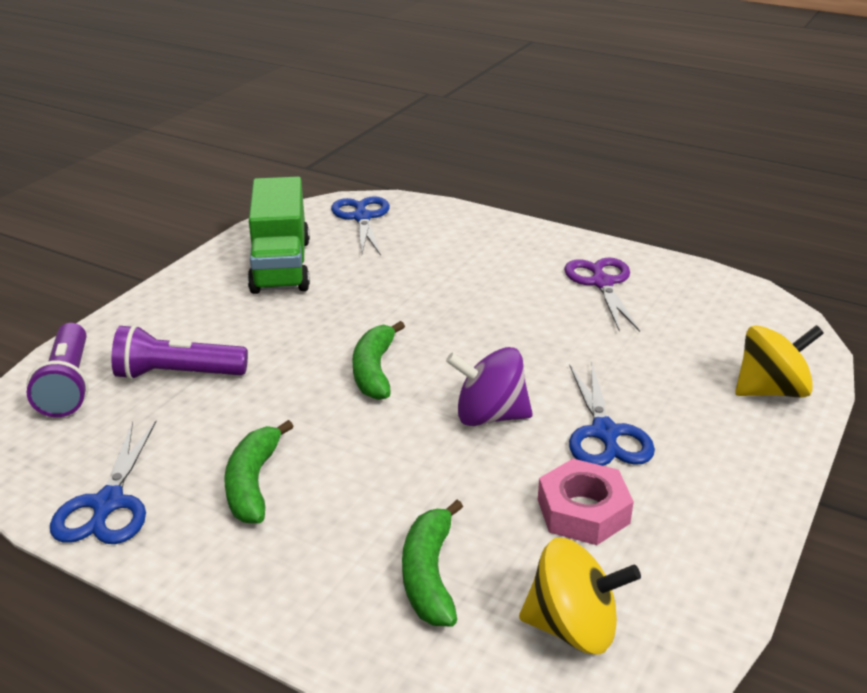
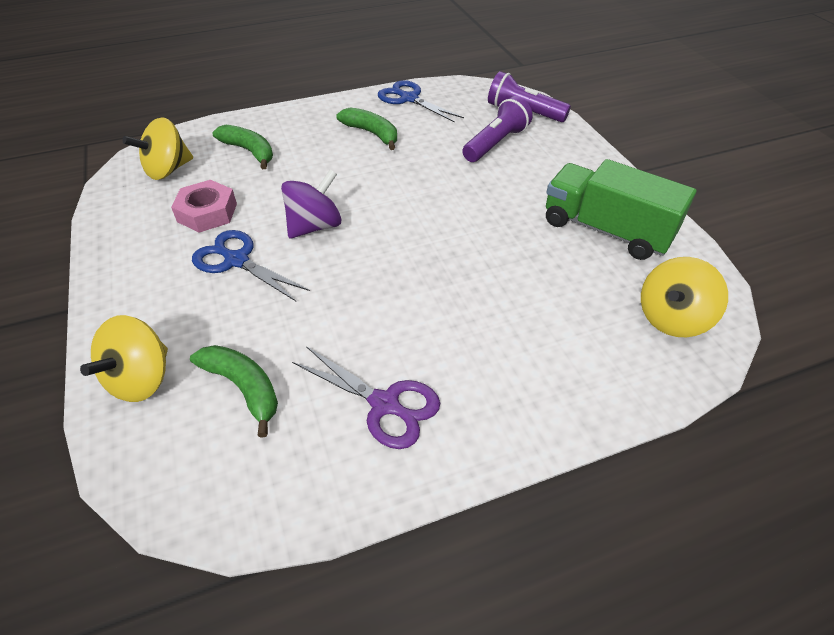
camera: 130 degrees right, 15 degrees up
blue scissors [331,196,390,256] -> yellow spinning top [641,257,728,337]
green banana [353,321,405,400] -> green banana moved to [190,345,278,438]

